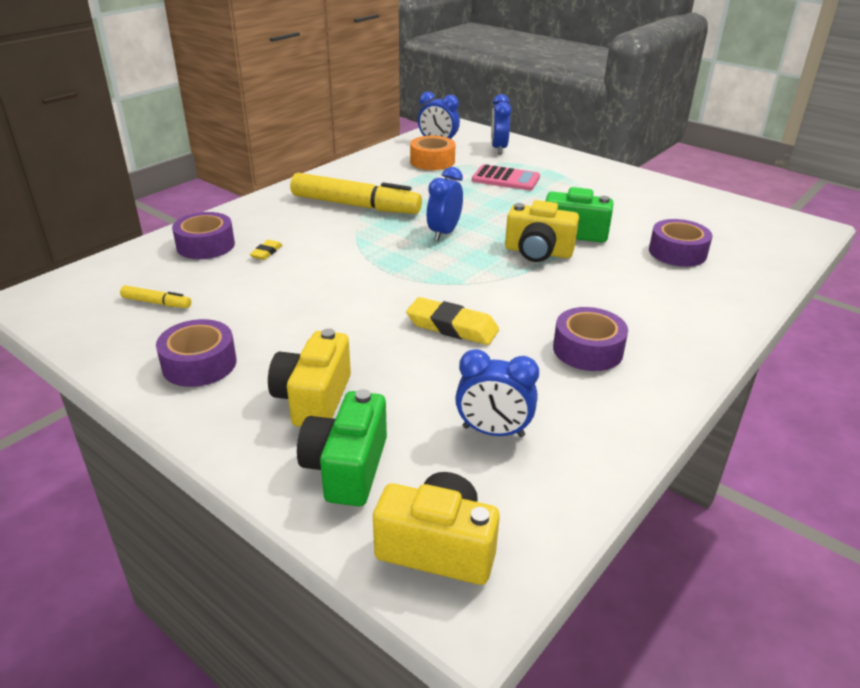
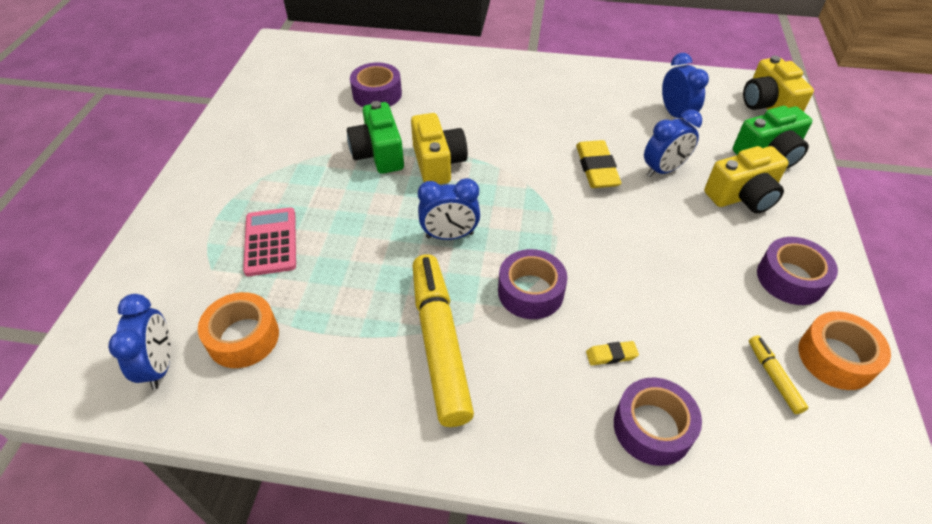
camera: 120 degrees left, 15 degrees up
blue clock [491,94,511,154] -> blue clock moved to [644,110,702,177]
purple tape [553,307,628,371] -> purple tape moved to [498,249,567,319]
none -> orange tape [798,311,891,390]

